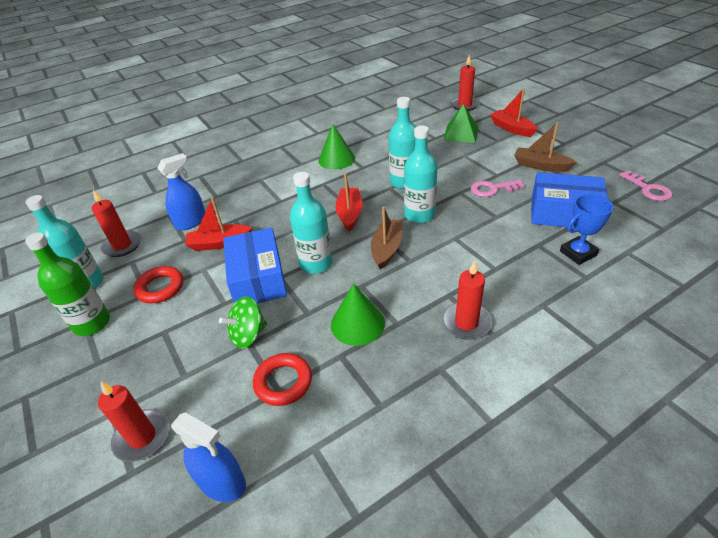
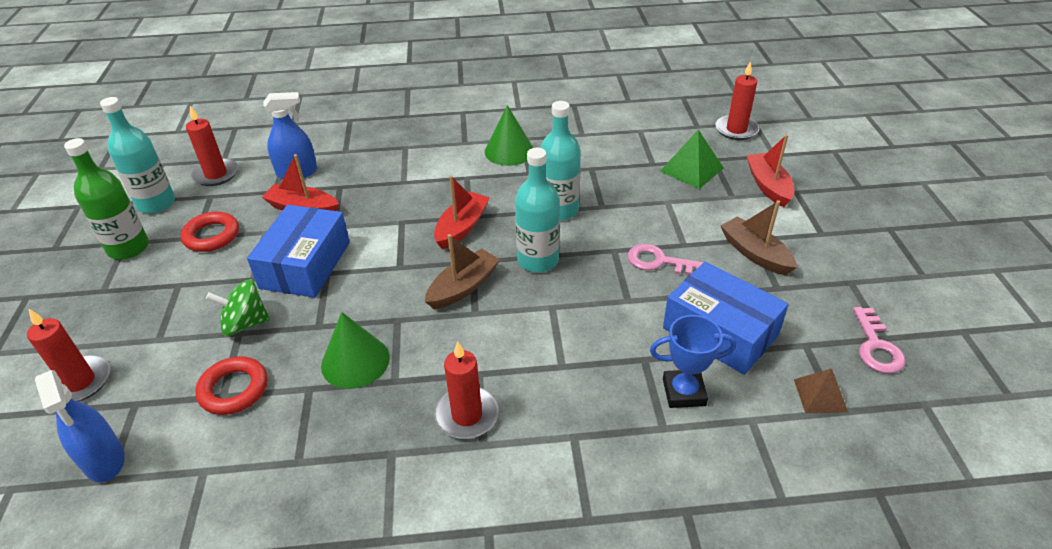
camera: 25 degrees right, 0 degrees up
turquoise bottle [290,172,333,274] -> none
none -> brown pyramid [794,368,848,413]

